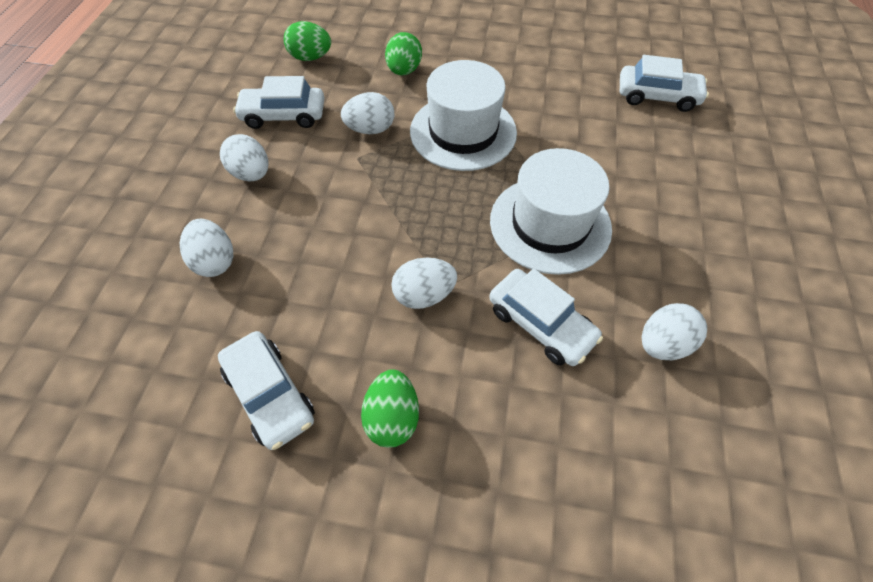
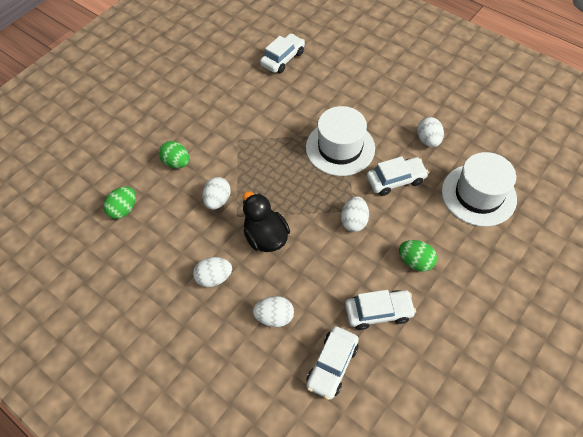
camera: 60 degrees left, 0 degrees up
white car [233,76,325,129] -> white car moved to [306,326,359,400]
white hat [410,60,517,171] -> white hat moved to [442,152,517,227]
none -> black duck [243,191,290,252]

